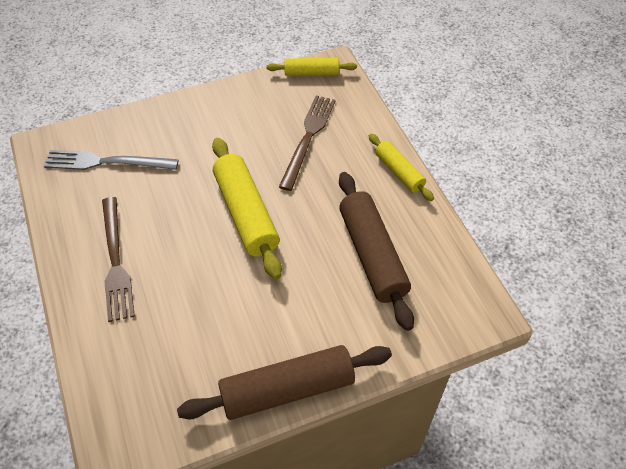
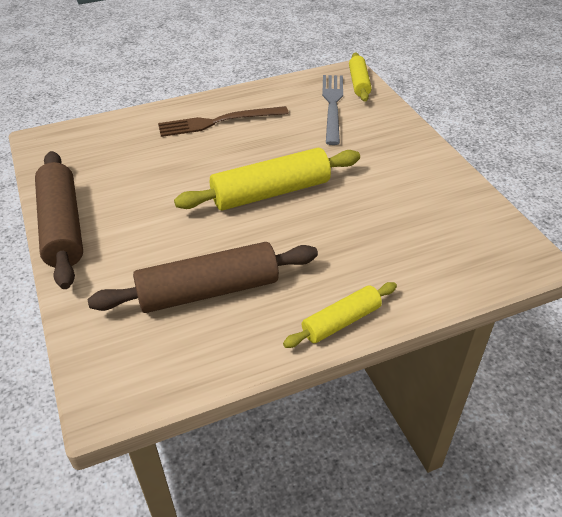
camera: 90 degrees right, 10 degrees down
yellow rolling pin [266,58,357,76] -> yellow rolling pin moved to [349,53,372,102]
brown fork [279,95,336,191] -> none

